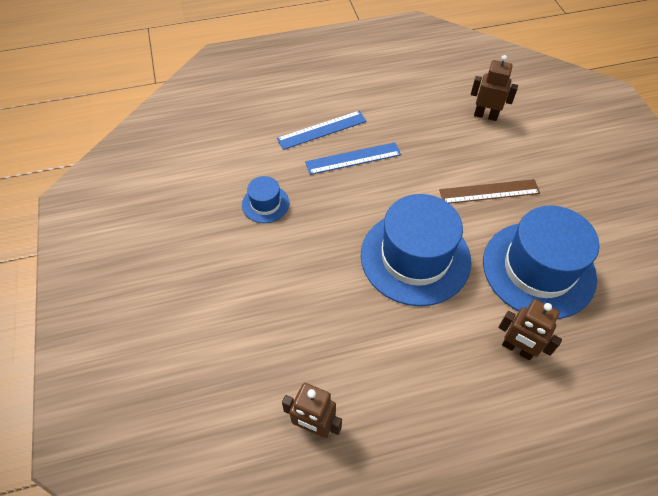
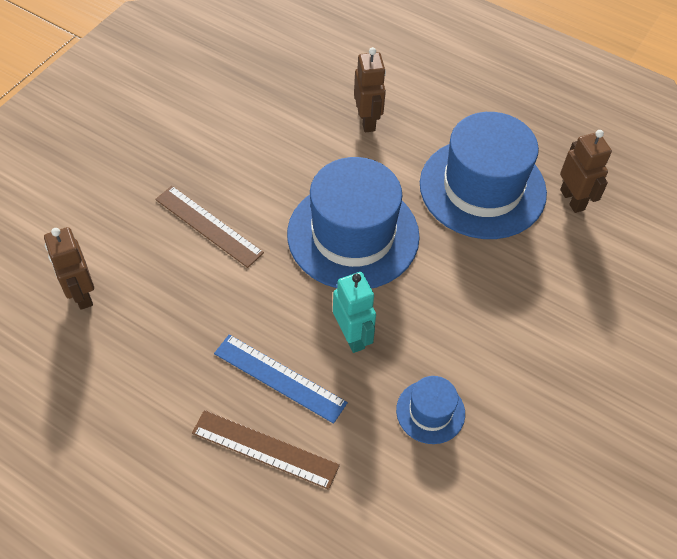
camera: 135 degrees left, 0 degrees up
blue ruler [277,111,367,150] -> brown ruler [192,410,340,490]
blue hat [483,205,599,319] -> blue hat moved to [420,112,547,239]
none -> turquoise robot [333,272,376,353]

